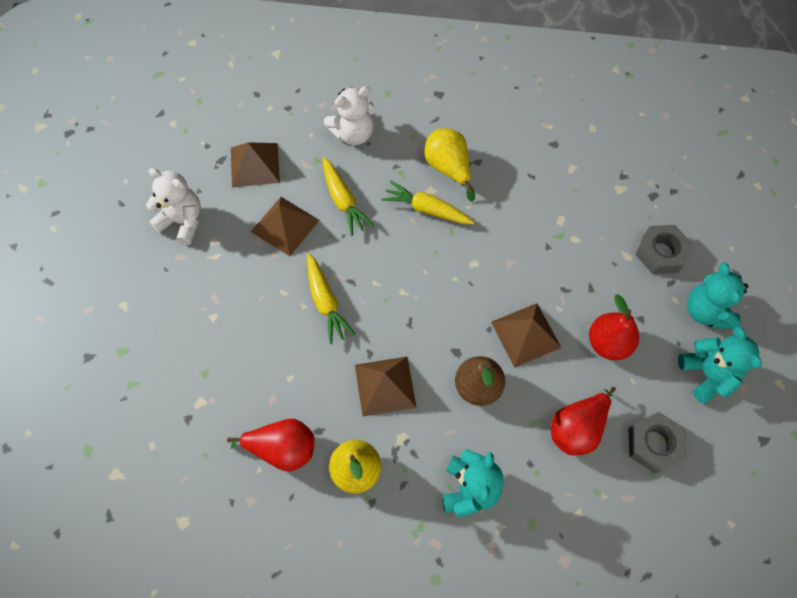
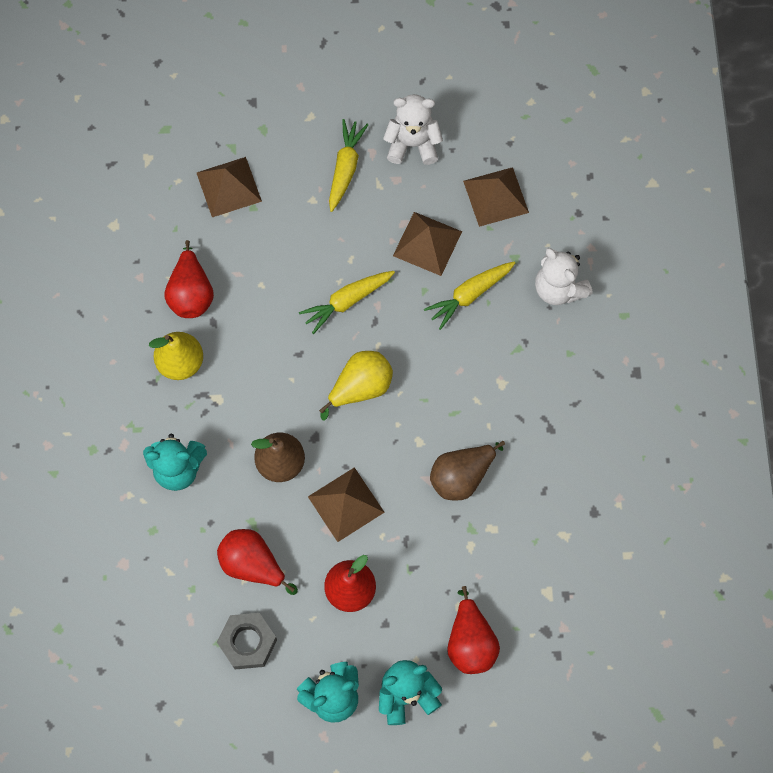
camera: 80 degrees right, 5 degrees up
white teddy bear [146,168,201,245] -> white teddy bear turned 105 degrees counterclockwise [383,94,443,165]
brown pyramid [355,357,417,416] -> brown pyramid moved to [196,157,262,217]
yellow carrot [381,180,474,224] -> yellow carrot moved to [329,119,368,212]
yellow pear [425,128,475,201] -> yellow pear moved to [319,351,393,421]
grey nut [636,225,693,274] -> red pear [447,586,500,674]
none -> brown pear [430,441,505,501]

